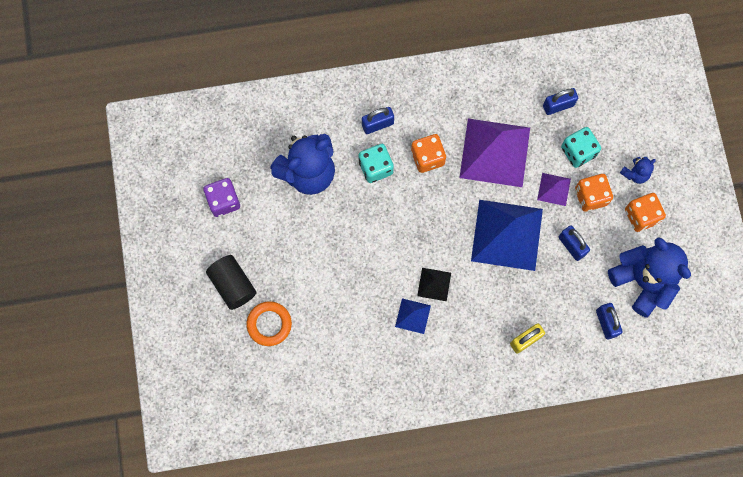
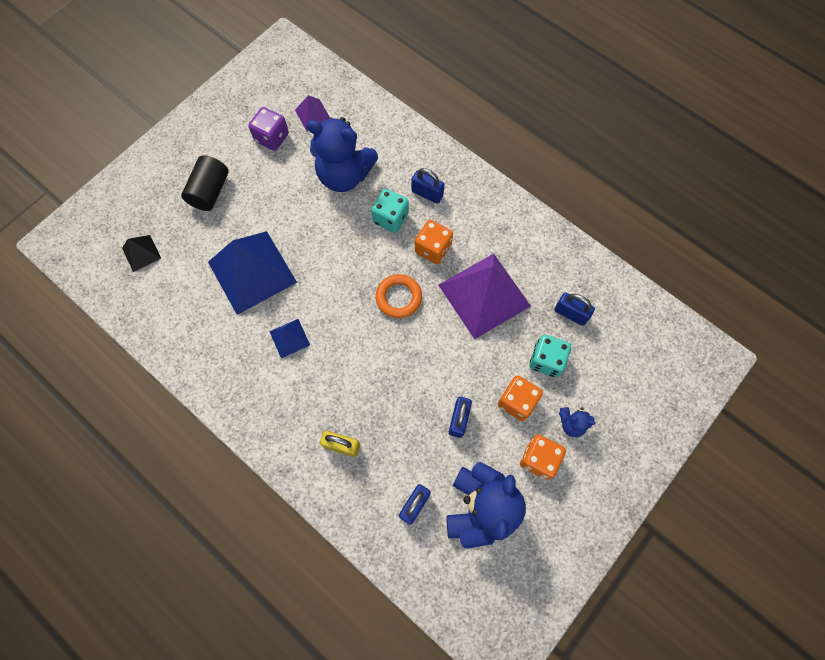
camera: 50 degrees right, 5 degrees down
orange ring [247,301,292,346] -> orange ring moved to [376,274,422,318]
black pyramid [417,268,451,301] -> black pyramid moved to [122,235,161,272]
blue pyramid [471,200,543,271] -> blue pyramid moved to [208,231,297,315]
purple pyramid [537,173,571,206] -> purple pyramid moved to [295,95,330,131]

